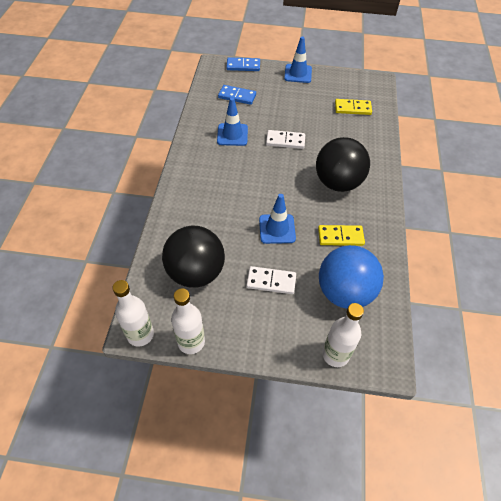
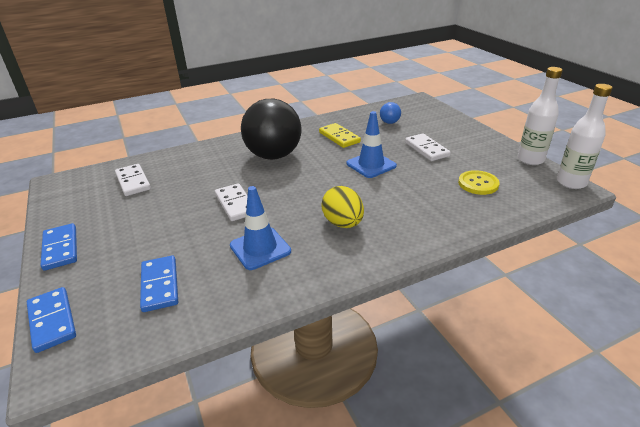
camera: 120 degrees left, 20 degrees down
black ball [162,226,225,288] -> yellow button [458,170,500,195]
blue traffic cone [284,36,312,83] -> blue domino [41,223,77,271]
blue ball [319,245,384,309] -> blue ball [380,102,401,124], size x0.41
white bottle [322,303,364,367] -> none
yellow domino [335,99,372,115] -> white domino [115,164,151,196]
none -> yellow egg [321,186,364,228]

